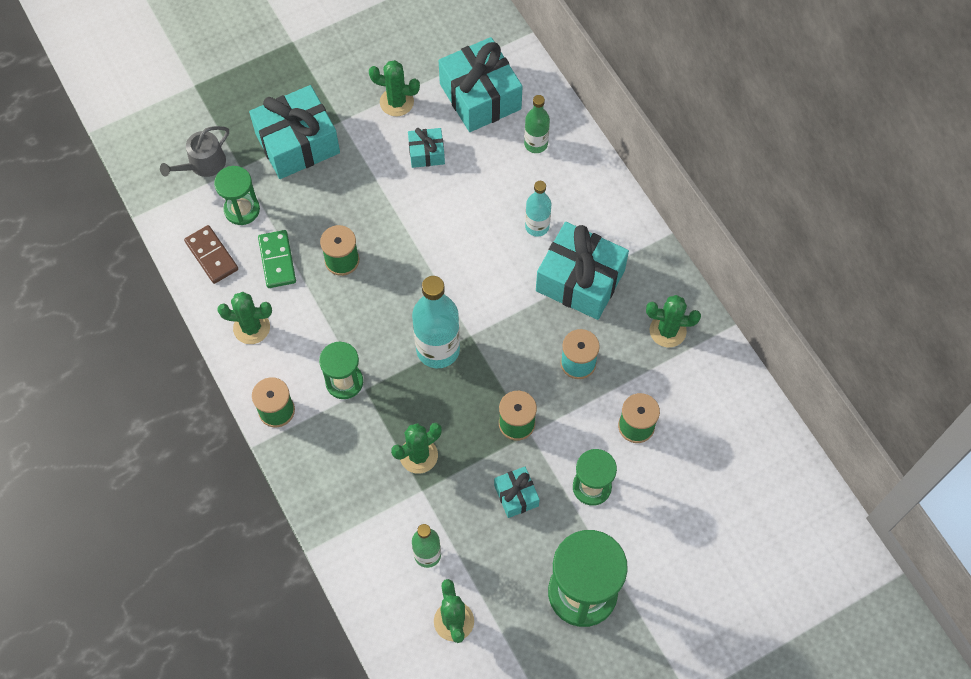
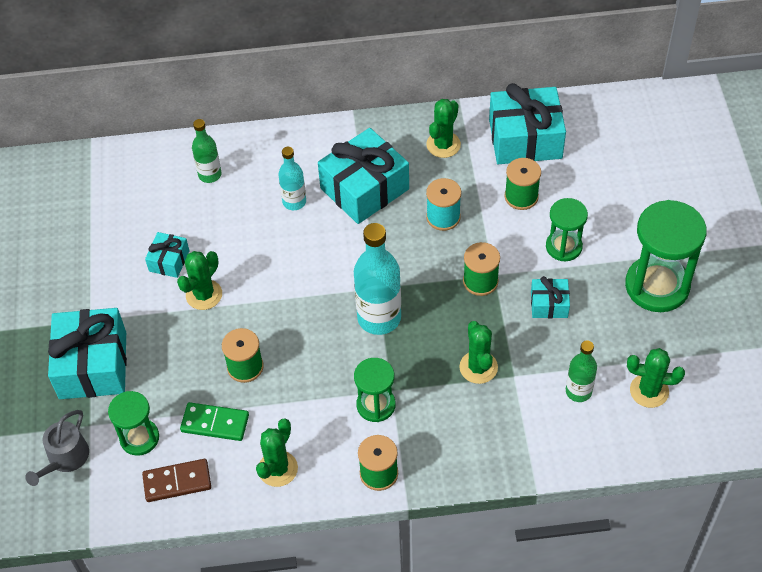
camera: 65 degrees left, 10 degrees down
grey watering can [160,126,229,177] -> grey watering can turned 45 degrees clockwise [25,410,89,486]
green cactus [369,60,420,116] -> green cactus moved to [177,251,222,310]
turquoise gift [439,37,522,132] -> turquoise gift moved to [489,83,566,164]

